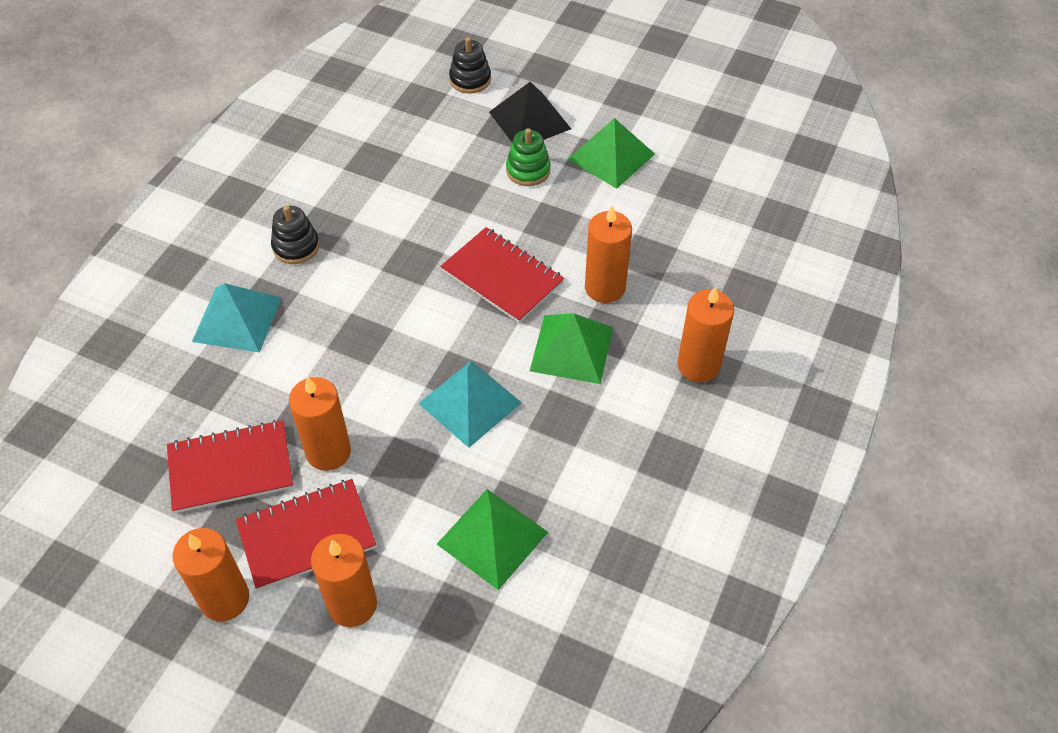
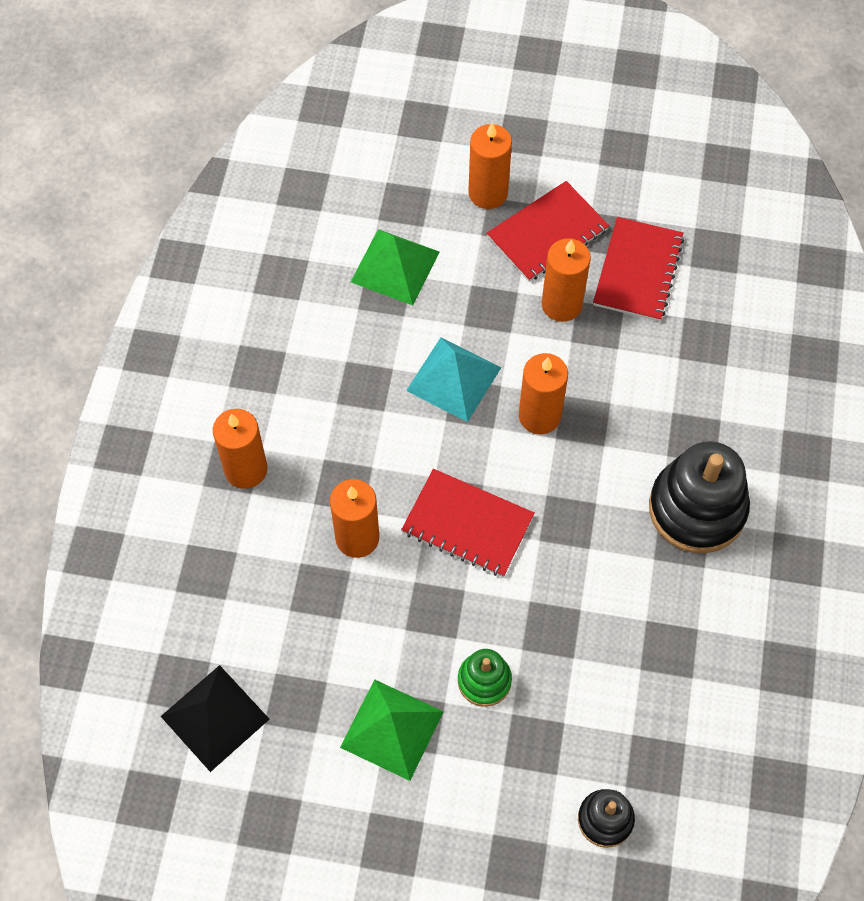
camera: 165 degrees right, 10 degrees up
red notebook [167,420,293,513] -> red notebook turned 45 degrees counterclockwise [593,217,684,322]
orange candle [173,528,249,621] -> orange candle moved to [519,353,568,434]
turquoise pyramid [192,283,281,353] -> none
black stacking toy [271,205,320,264] -> black stacking toy [649,441,750,553], size x1.91
black pyramid [489,82,571,143] -> black pyramid moved to [161,665,269,772]
green pyramid [530,313,613,384] -> none

